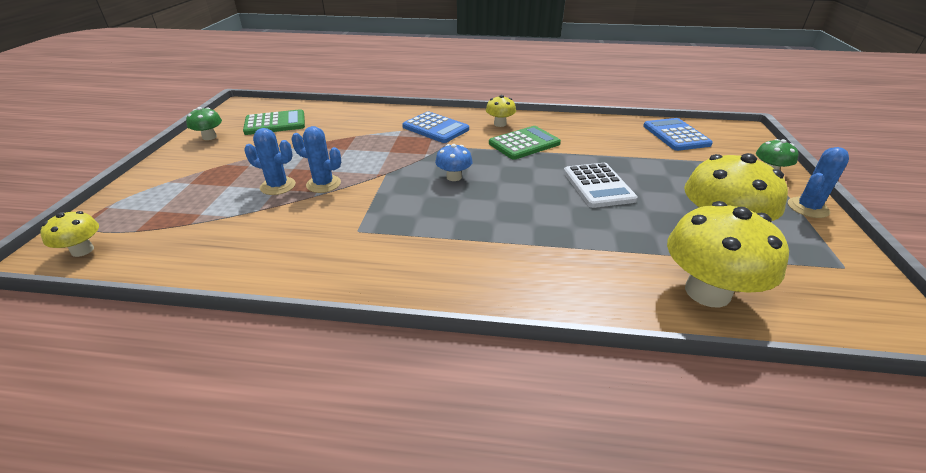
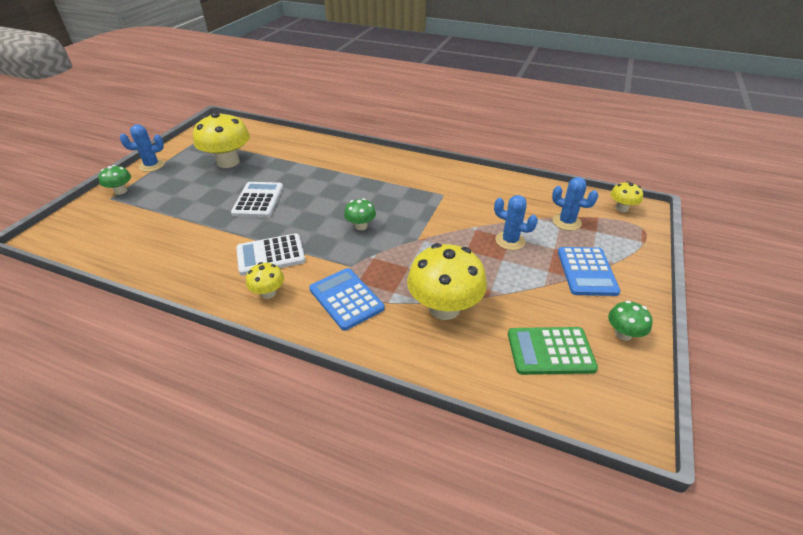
camera: 165 degrees left, 5 degrees up
blue cactus [291,126,341,193] -> blue cactus moved to [552,177,598,231]
blue mushroom [435,144,473,181] -> green mushroom [344,198,376,230]
green calculator [489,126,561,160] -> white calculator [236,233,306,276]
blue calculator [643,118,713,151] -> blue calculator moved to [558,247,620,296]
yellow mushroom [667,201,789,308] -> yellow mushroom moved to [407,243,487,320]

